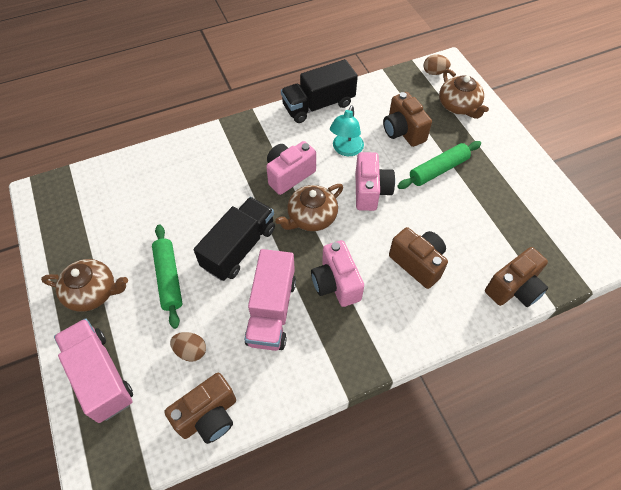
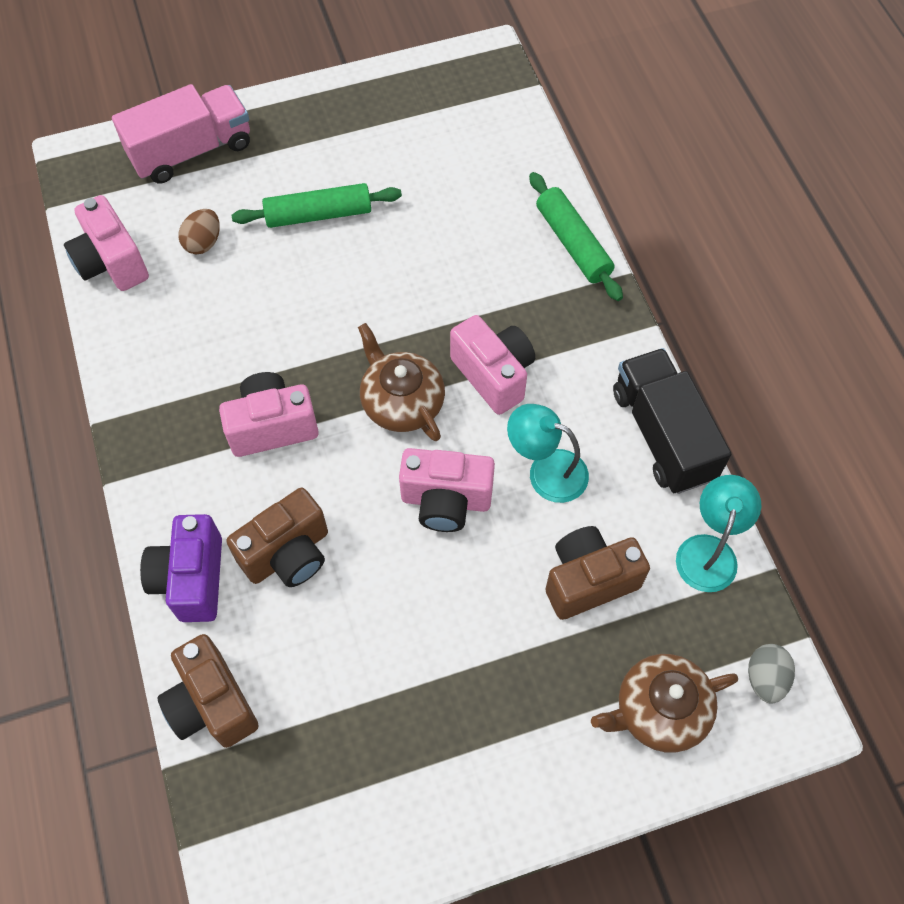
camera: 95 degrees right, 5 degrees up
brown teapot [41,259,128,312] -> none
brown camera [164,373,236,444] -> pink camera [64,195,149,291]
black truck [194,197,275,281] -> none
pink truck [244,249,296,351] -> none
green rolling pin [397,141,481,189] -> green rolling pin moved to [529,172,623,301]
brown egg [424,54,451,75] -> grey egg [748,644,795,704]
none -> purple camera [140,514,222,622]
none -> turquoise lamp [676,475,761,592]

